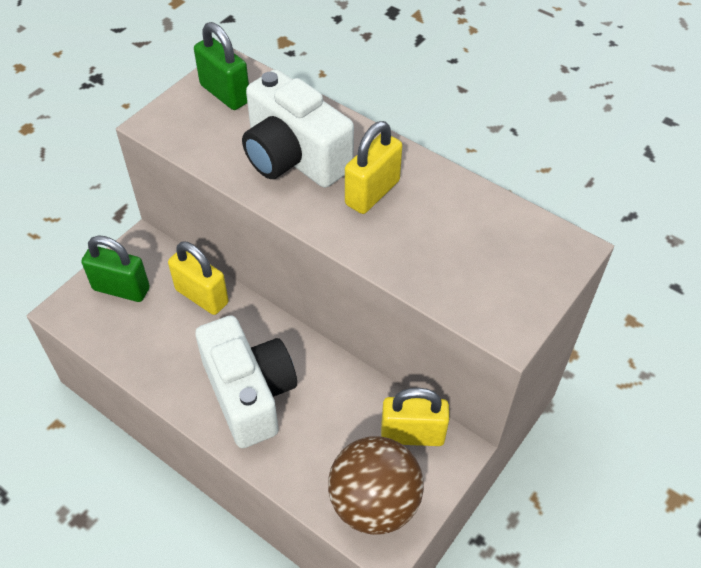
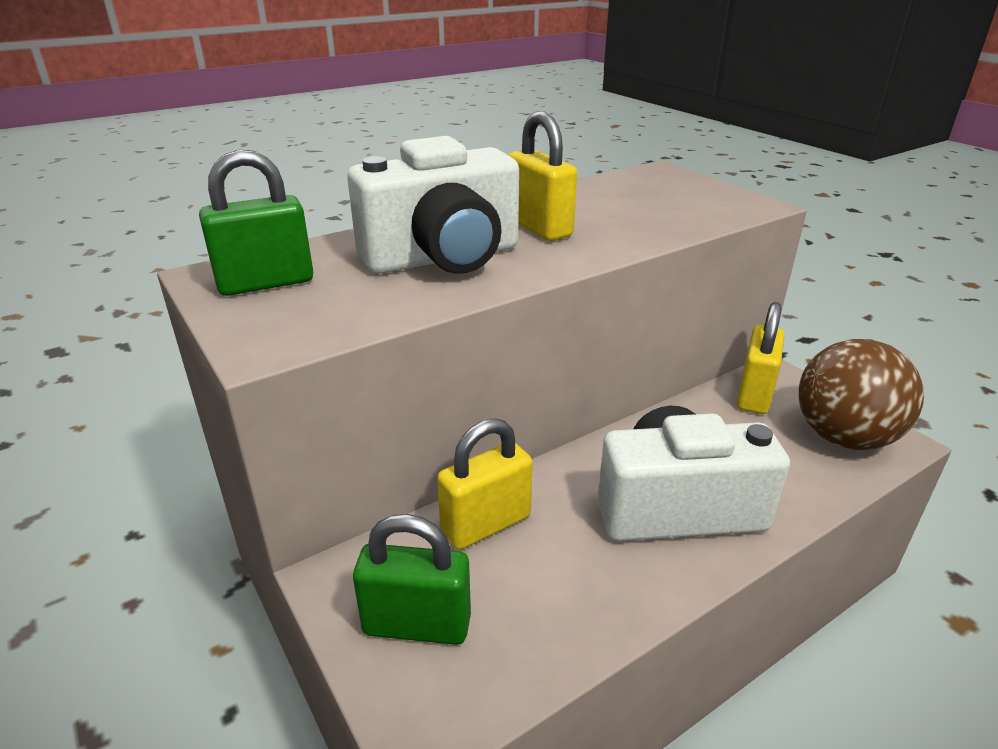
camera: 70 degrees left, 20 degrees down
green padlock [81,235,150,302] -> green padlock turned 60 degrees clockwise [353,514,471,645]

